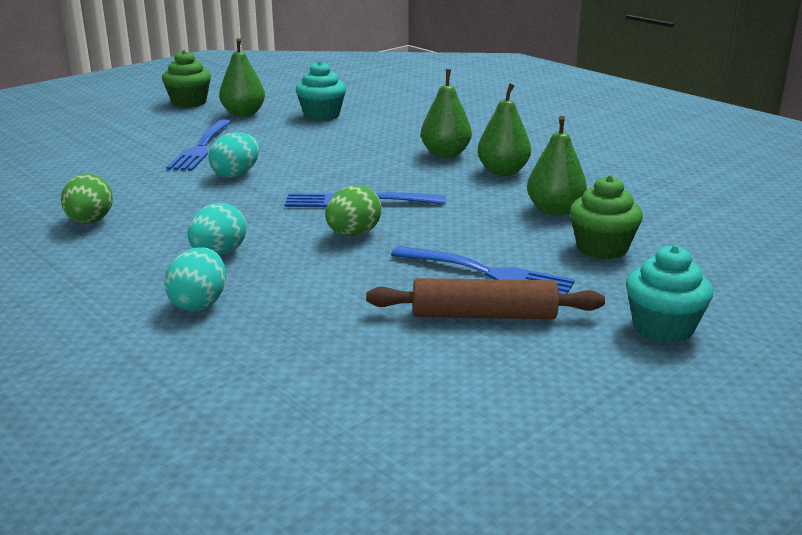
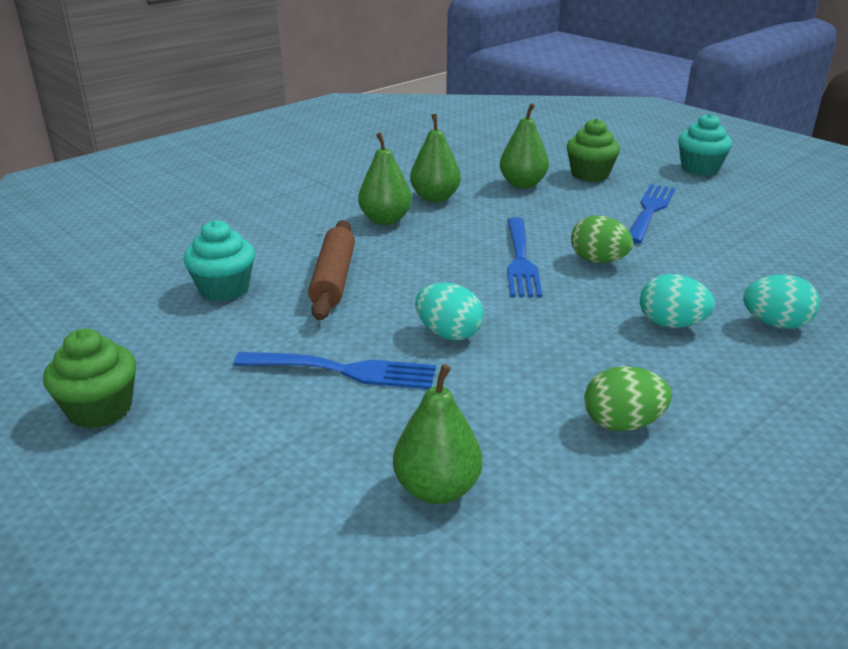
camera: 90 degrees left, 5 degrees up
green pear [219,38,265,117] -> green pear moved to [393,364,482,504]
brown rolling pin [366,278,605,319] -> brown rolling pin moved to [308,220,355,320]

